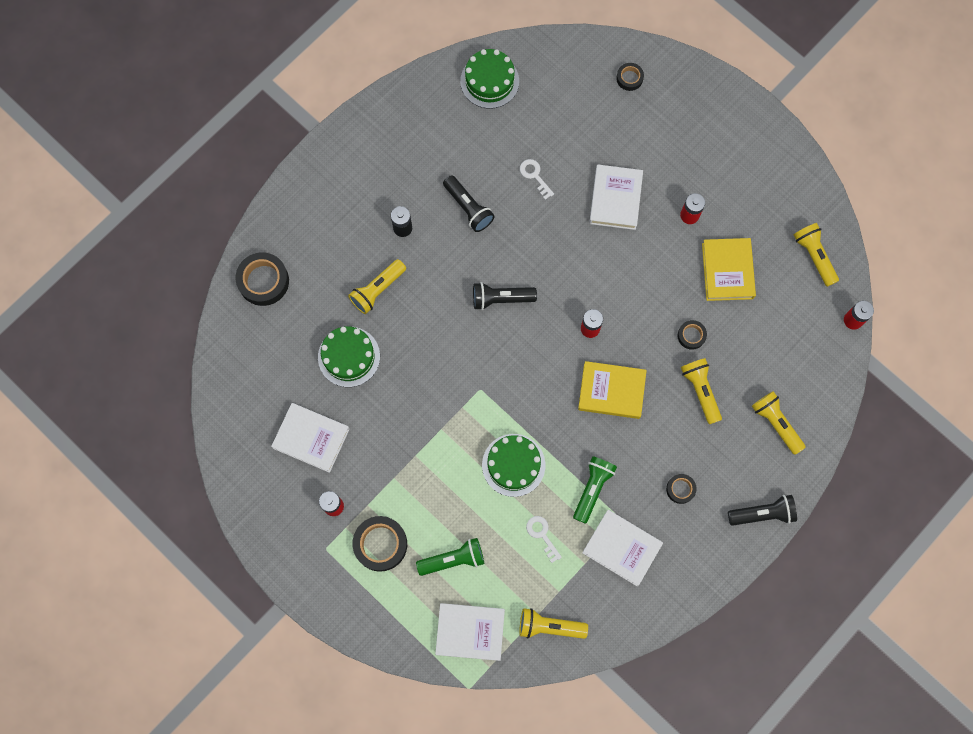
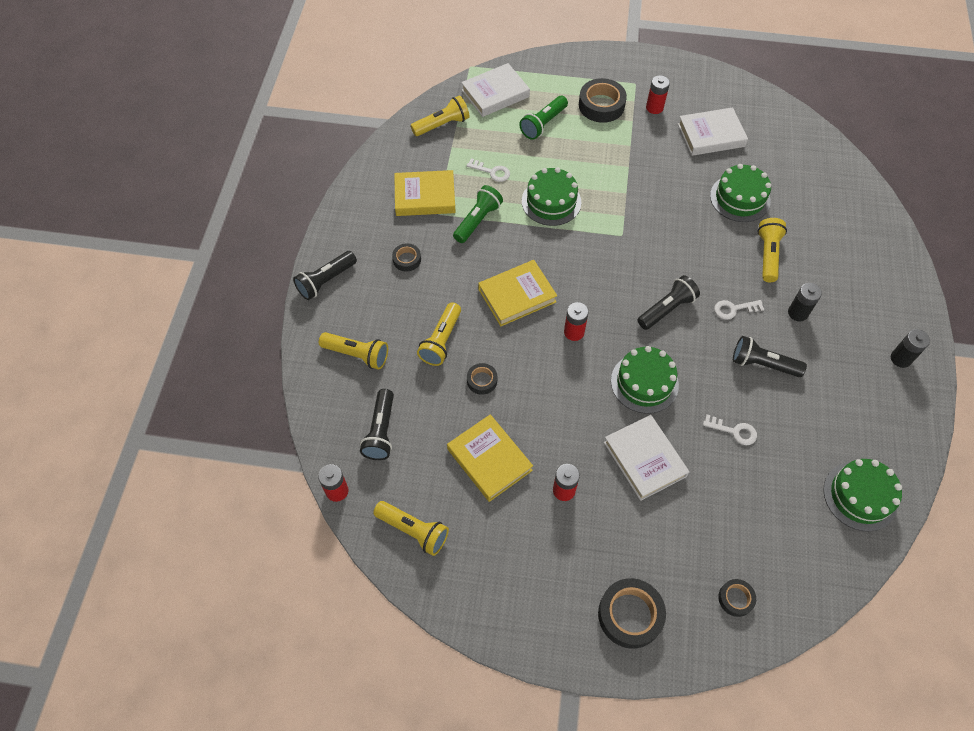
camera: 145 degrees right, 15 degrees down
black tape [235,252,289,306] -> black tape moved to [598,578,666,649]
green flashlight [573,456,617,524] -> green flashlight turned 135 degrees counterclockwise [453,185,503,243]
white book [582,510,663,586] -> yellow book [394,170,456,216]
yellow flashlight [681,358,722,424] -> yellow flashlight turned 75 degrees clockwise [417,302,461,366]
none -> black flashlight [360,389,394,460]
none -> green cake [611,346,679,414]
none -> white key [714,300,764,320]
none -> black battery [891,329,930,368]

